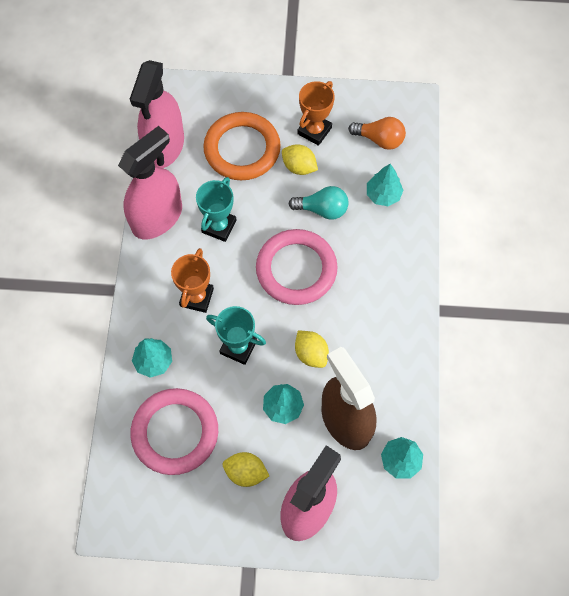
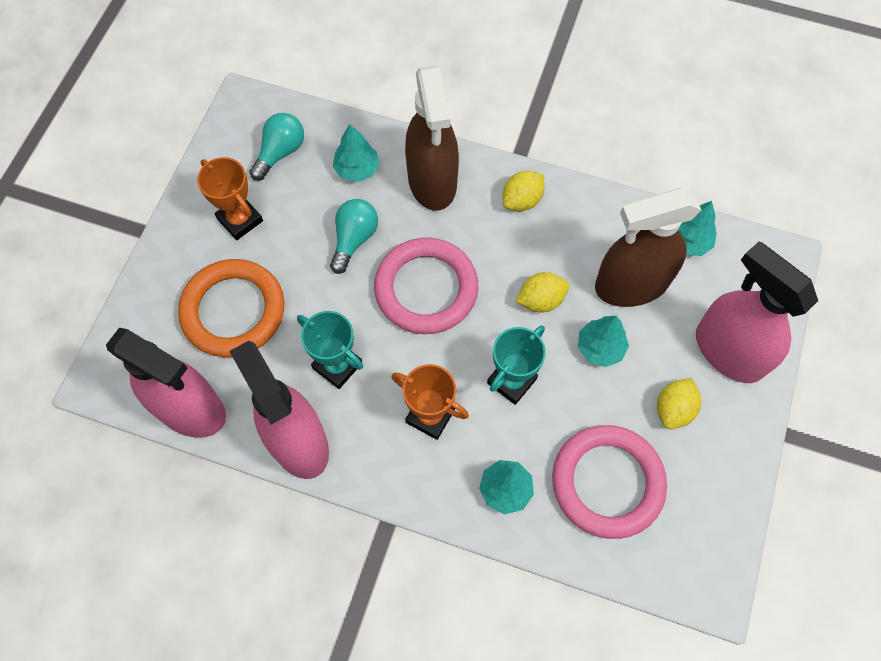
camera: 75 degrees left, 0 degrees up
yellow lemon [282,144,318,175] -> yellow lemon moved to [503,171,544,211]
orange light bulb [348,117,406,150] -> turquoise light bulb [249,113,304,181]
none -> brown spray bottle [405,65,459,211]

